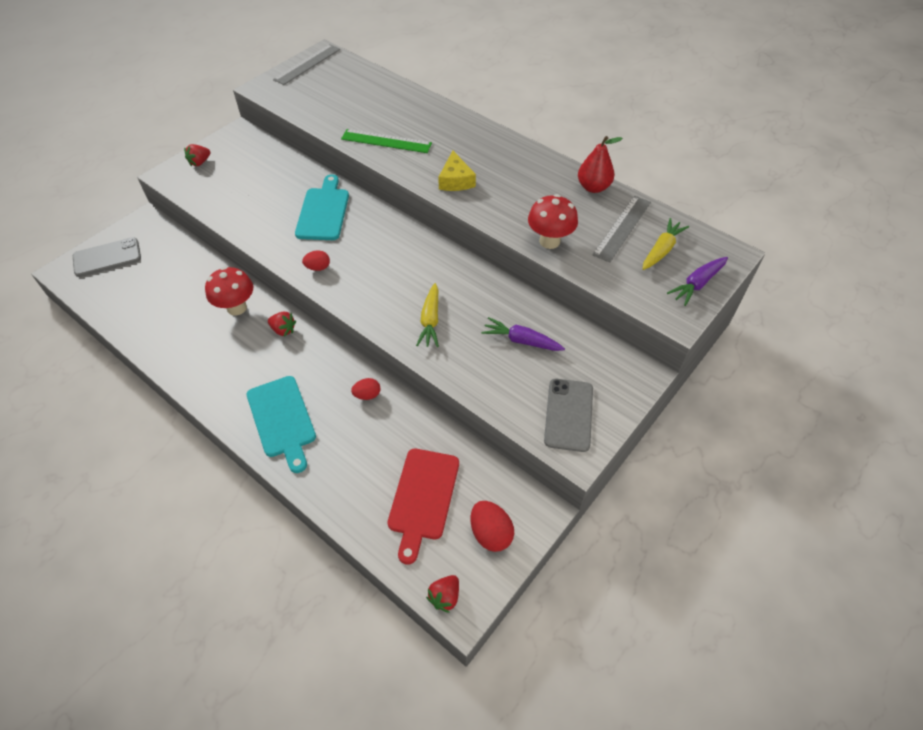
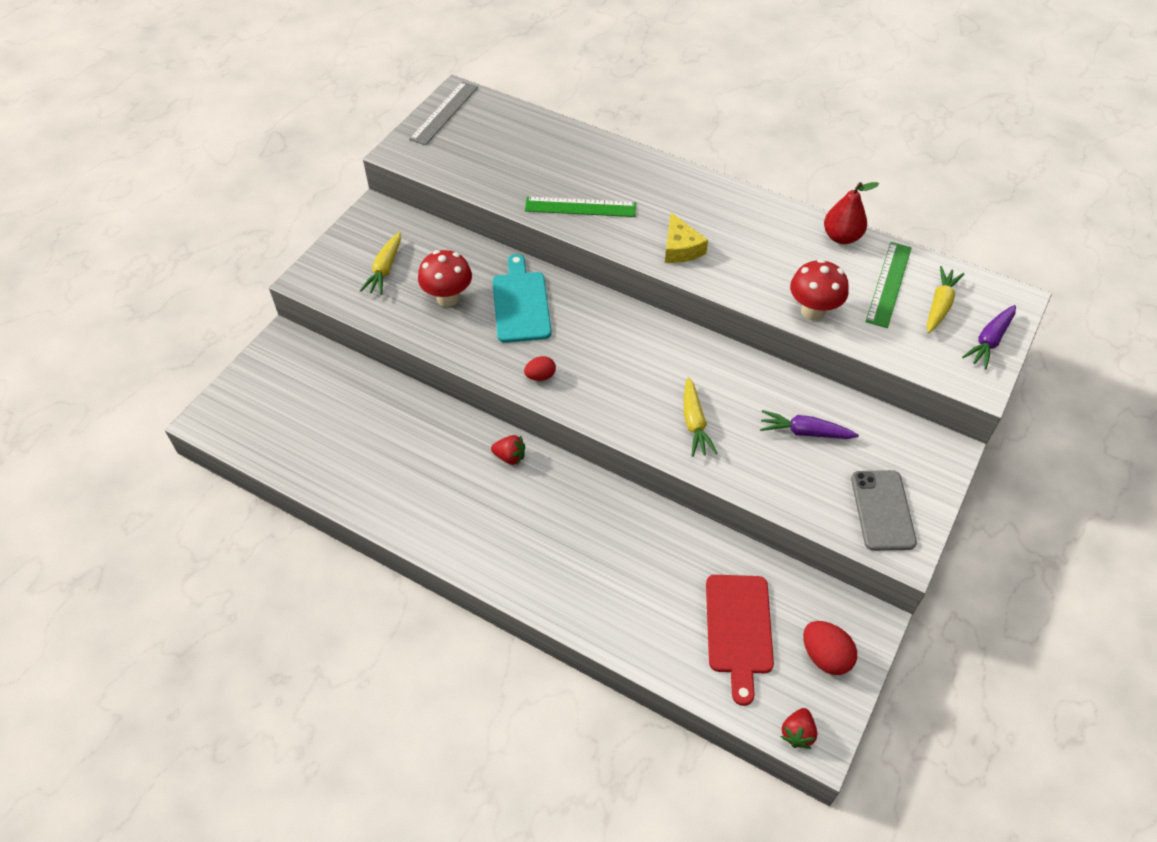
camera: 10 degrees left, 0 degrees up
grey phone [73,237,141,277] -> none
red strawberry [184,144,211,166] -> none
red mushroom [205,267,253,316] -> red mushroom moved to [418,250,472,307]
turquoise cutting board [247,376,316,473] -> none
red egg [351,378,380,400] -> none
grey ruler [592,196,651,263] -> green ruler [866,242,912,328]
none -> yellow carrot [360,232,401,295]

